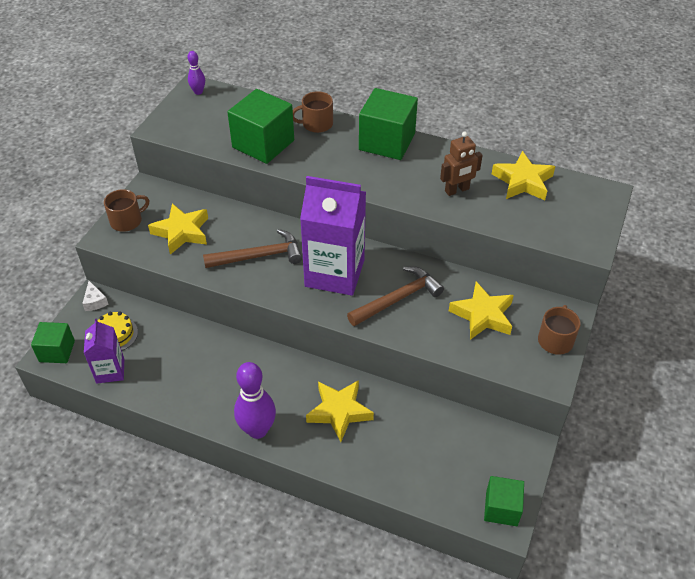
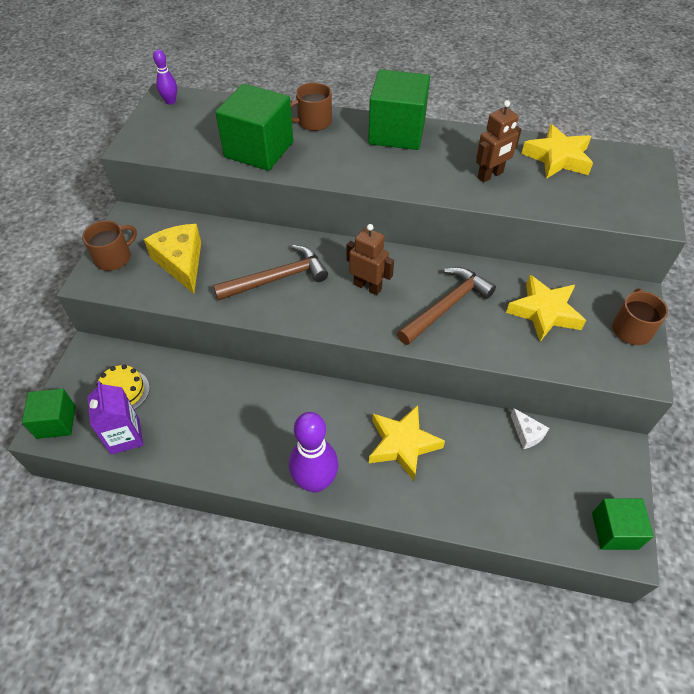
camera: 10 degrees left, 5 degrees up
white cheese [82,281,108,311] -> white cheese moved to [511,408,549,449]
yellow star [148,203,208,255] -> yellow cheese [144,224,201,294]
purple carton [300,176,366,296] -> brown robot [347,224,394,295]

